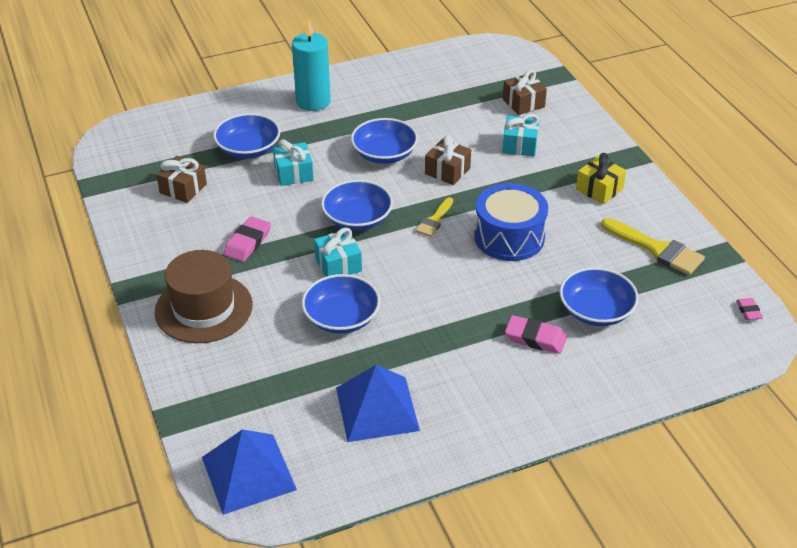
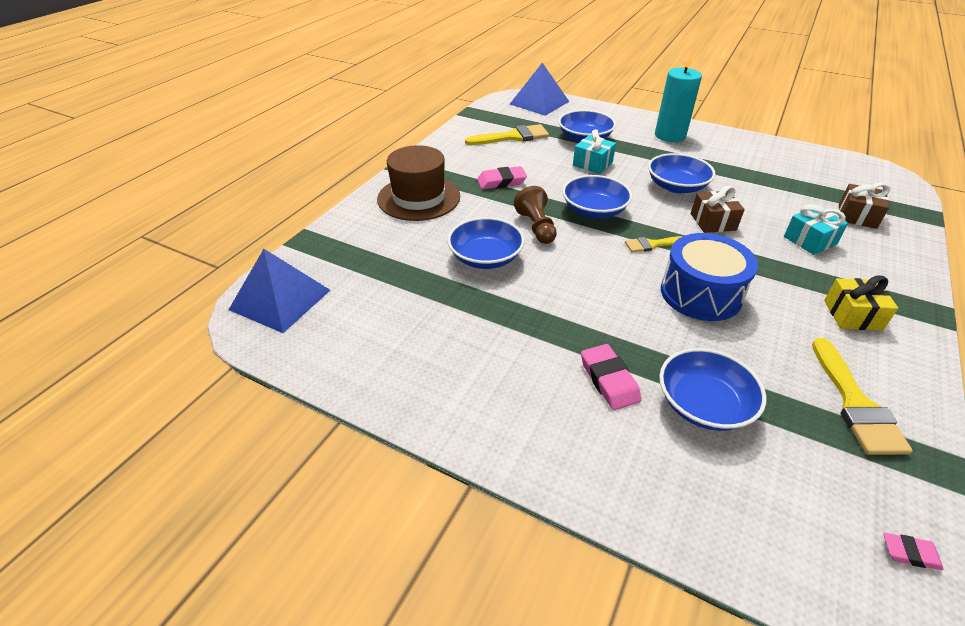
camera: 50 degrees right, 0 degrees up
brown gift [156,156,207,203] -> yellow brush [465,124,549,145]
turquoise gift [314,228,362,277] -> brown pawn [514,186,557,244]
blue pyramid [336,365,420,442] -> blue pyramid moved to [510,63,569,116]
pink eraser [736,298,763,320] -> pink eraser turned 60 degrees clockwise [883,533,944,570]

